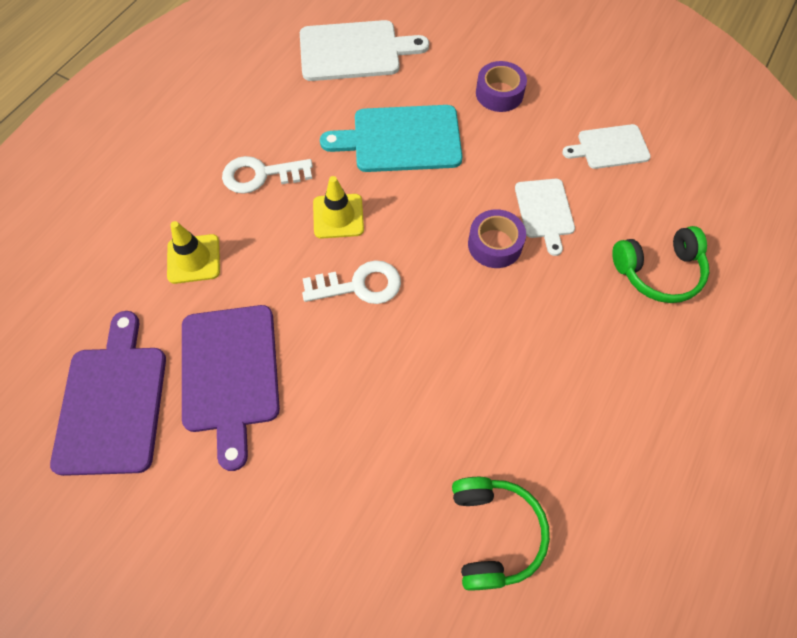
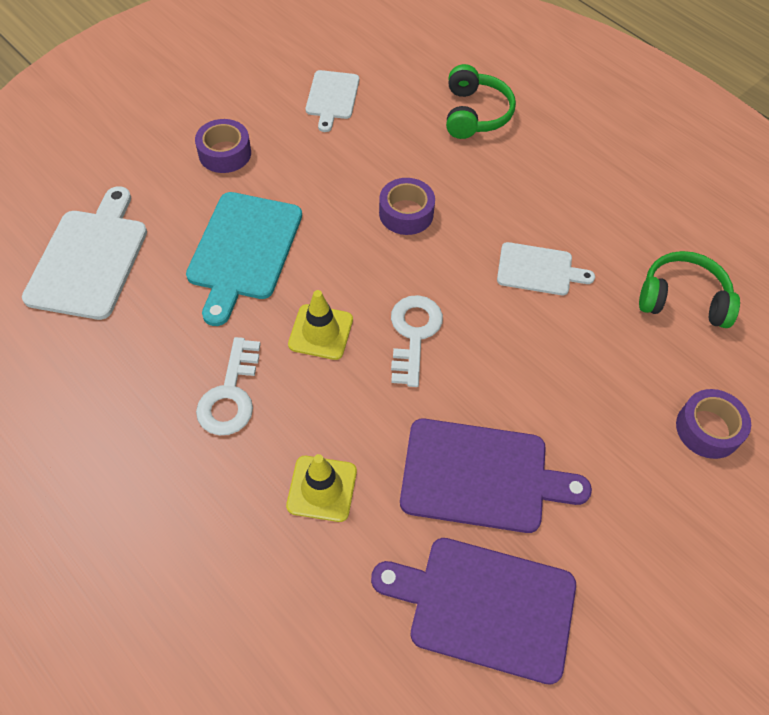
camera: 75 degrees left, 5 degrees down
white cutting board [515,179,575,256] -> white cutting board moved to [497,242,595,295]
none -> purple tape [676,389,751,459]

